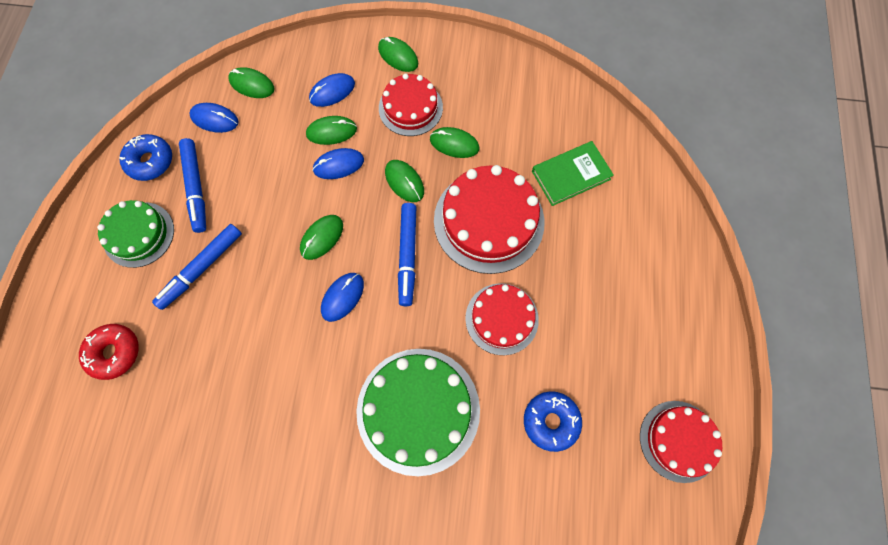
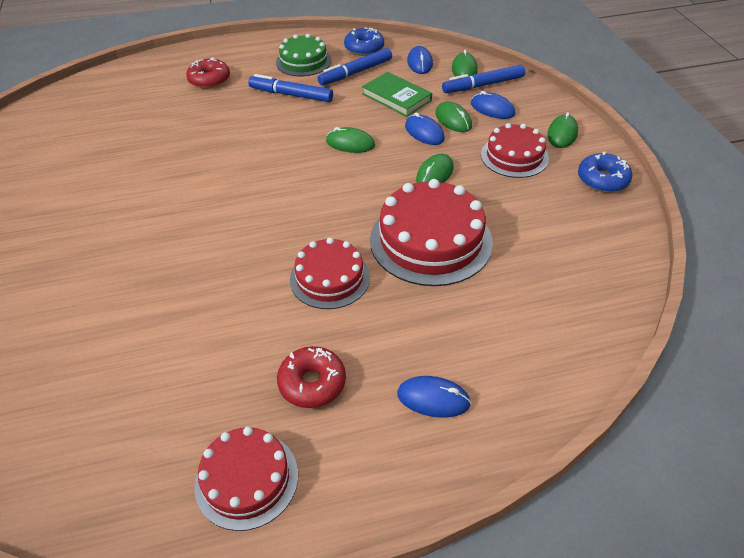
camera: 70 degrees right, 25 degrees down
blue mouse [321,273,364,322] -> blue mouse moved to [397,376,471,418]
green cake [356,349,480,476] -> none
blue marker [398,203,416,306] -> blue marker moved to [442,65,525,93]
green mouse [430,127,480,158] -> none
blue donut [524,391,582,452] -> blue donut moved to [578,152,632,193]
green book [532,141,614,206] -> green book moved to [362,72,432,117]
none -> red donut [277,346,346,408]

